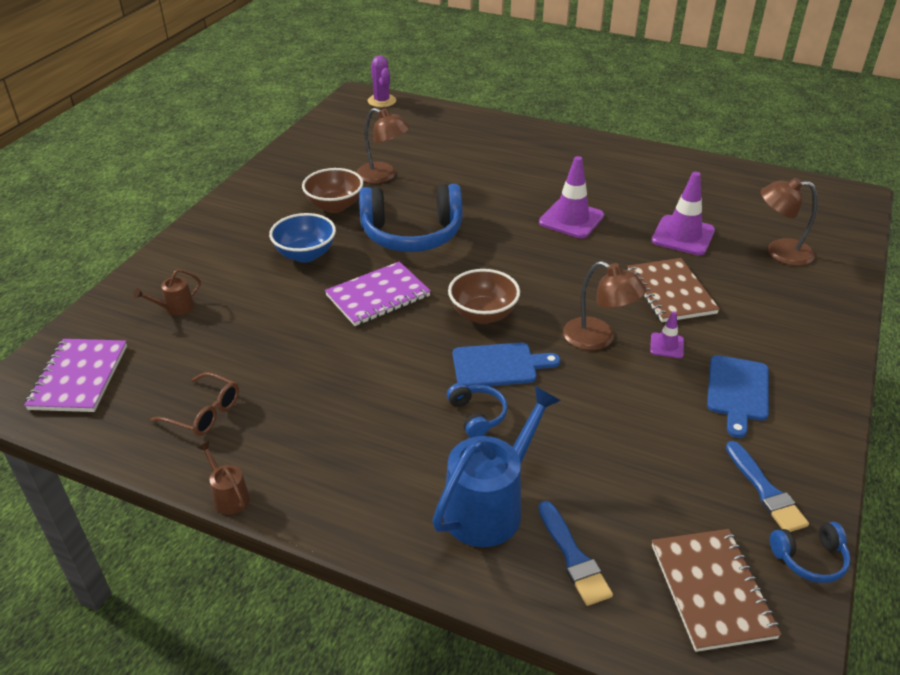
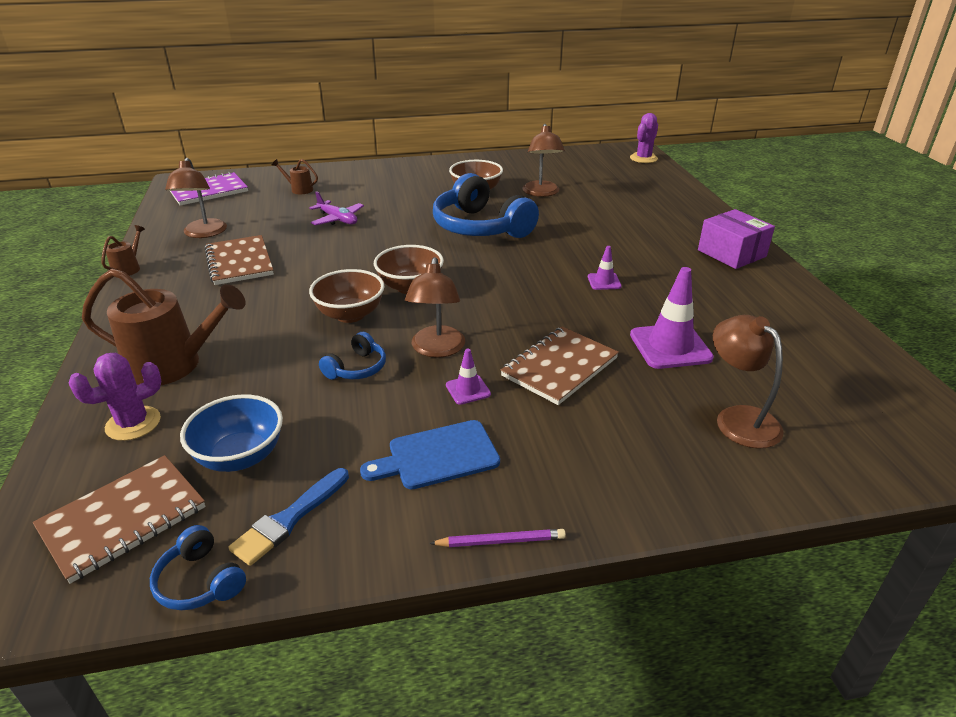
camera: 55 degrees right, 5 degrees down
brown glasses [150,372,239,436] -> brown lamp [165,158,227,238]
blue bowl [269,213,336,263] -> blue bowl moved to [180,394,283,472]
purple notebook [325,261,431,326] -> none
blue watering can [432,386,561,547] -> brown watering can [82,269,246,385]
blue headphones [447,383,507,438] -> blue headphones moved to [319,332,386,379]
blue cutting board [453,343,560,386] -> brown bowl [309,269,385,323]
blue brush [538,501,613,606] -> purple cactus [69,353,161,441]
purple traffic cone [539,156,604,239] -> purple traffic cone [588,246,622,290], size x0.51
none -> brown notebook [205,235,274,285]
none -> purple plane [309,191,364,225]
none -> purple pencil [429,529,566,547]
none -> purple box [698,209,775,269]

